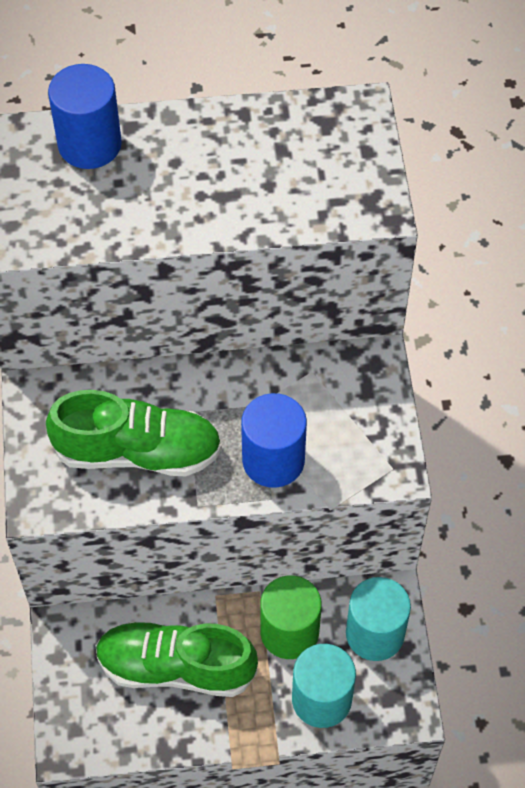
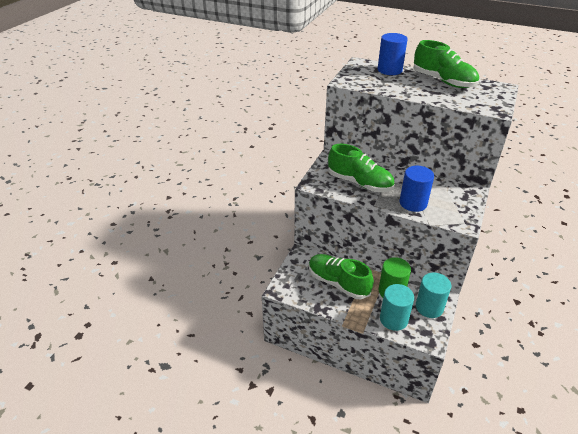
camera: 30 degrees right, 20 degrees down
none -> green shoe [413,40,479,88]

